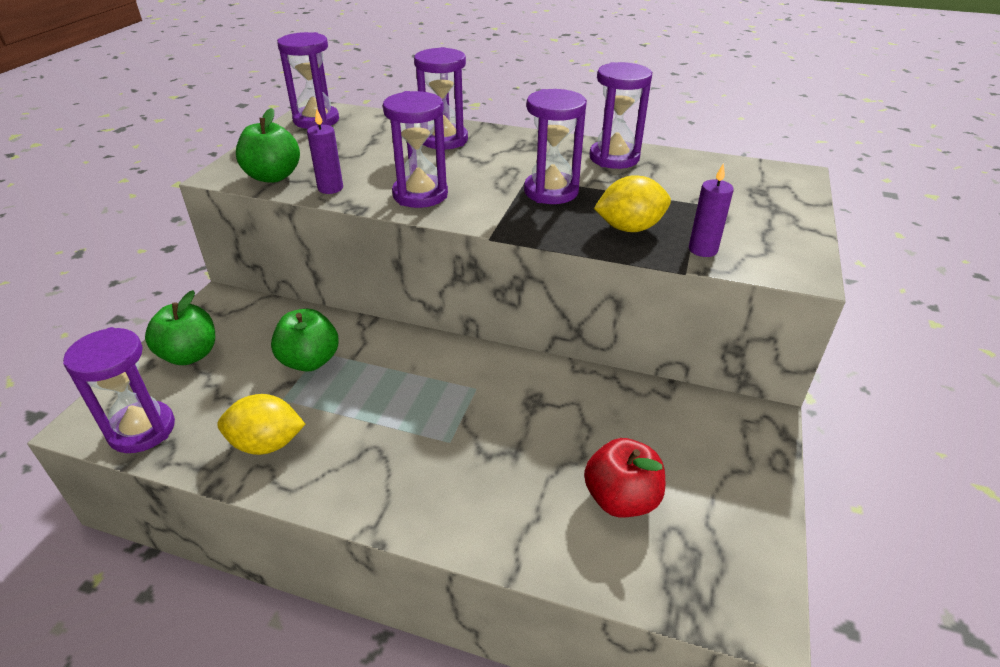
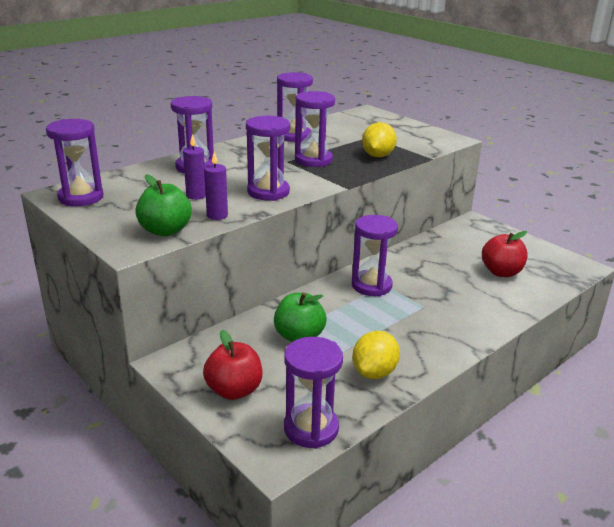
camera: 60 degrees left, 10 degrees down
green apple [145,290,215,365] -> red apple [203,330,262,400]
purple candle [689,163,734,257] -> purple candle moved to [183,134,206,200]
none -> purple hourglass [352,215,398,296]

